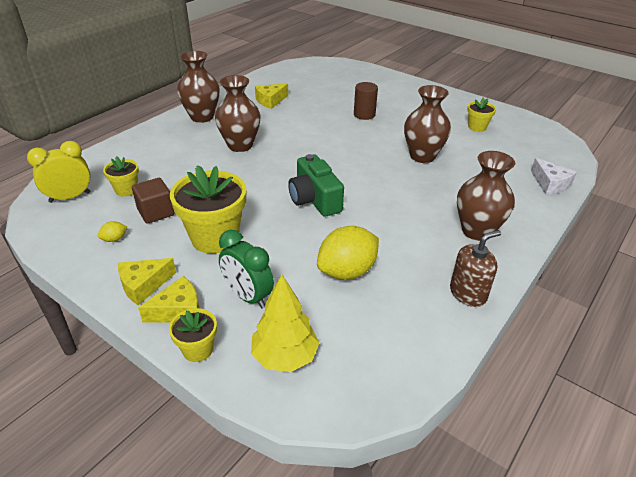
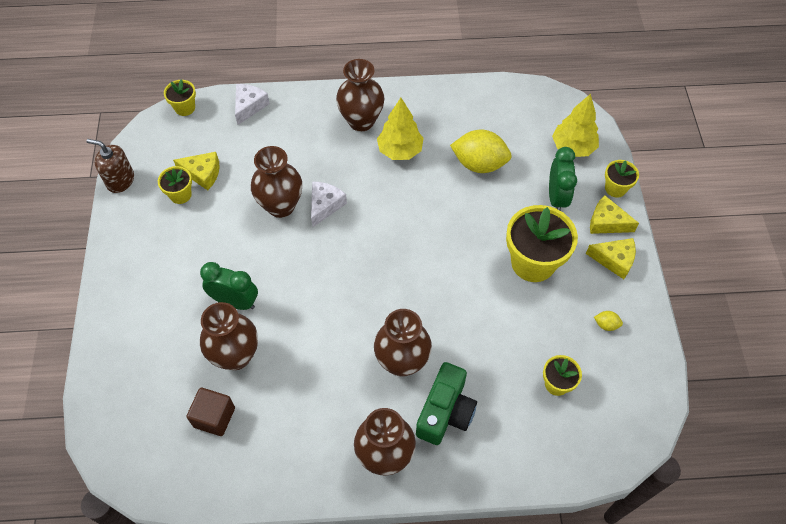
camera: 130 degrees left, 20 degrees up
yellow clock [27,141,90,203] -> none
brown cube [132,178,175,224] -> brown cube moved to [186,388,235,436]
yellow cheese [255,83,288,109] -> yellow cheese moved to [173,152,220,190]
green camera [288,154,344,217] -> green camera moved to [416,362,477,445]
brown cylinder [354,82,378,120] -> green clock [200,262,258,310]
brown soap dispenser [450,230,501,307] -> brown soap dispenser moved to [87,139,134,193]
none -> yellow flower pot [164,79,196,116]
none -> brown vase [200,302,258,370]
none -> white cheese [311,182,347,227]
none -> yellow tree [377,98,424,160]

